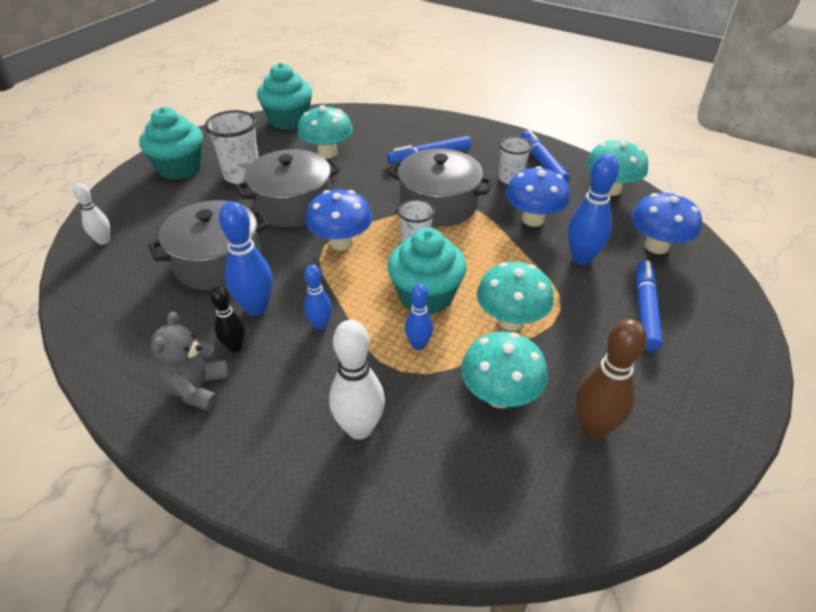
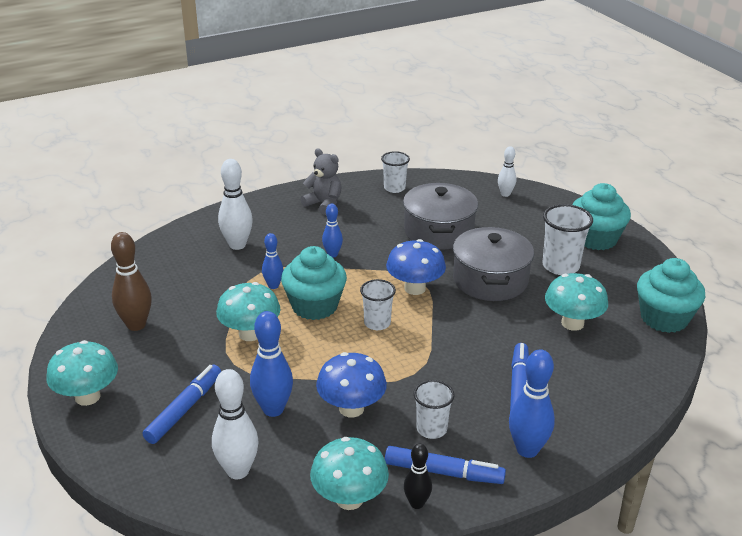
camera: 120 degrees right, 10 degrees down
black bowling pin [210,286,245,352] -> black bowling pin moved to [404,444,432,509]
blue bowling pin [219,201,273,316] -> blue bowling pin moved to [509,349,555,458]
grey pot [388,149,493,227] -> none
turquoise mushroom [461,331,548,408] -> turquoise mushroom moved to [46,340,118,406]
blue mushroom [631,193,702,254] -> white bowling pin [212,369,259,479]
blue marker [636,260,663,351] -> blue marker turned 105 degrees counterclockwise [143,364,221,444]
none -> white cup [381,151,410,193]

